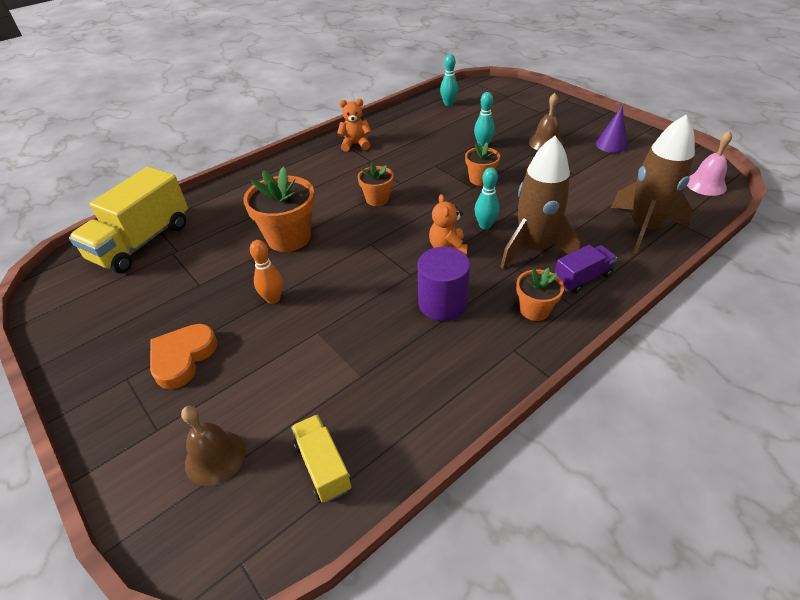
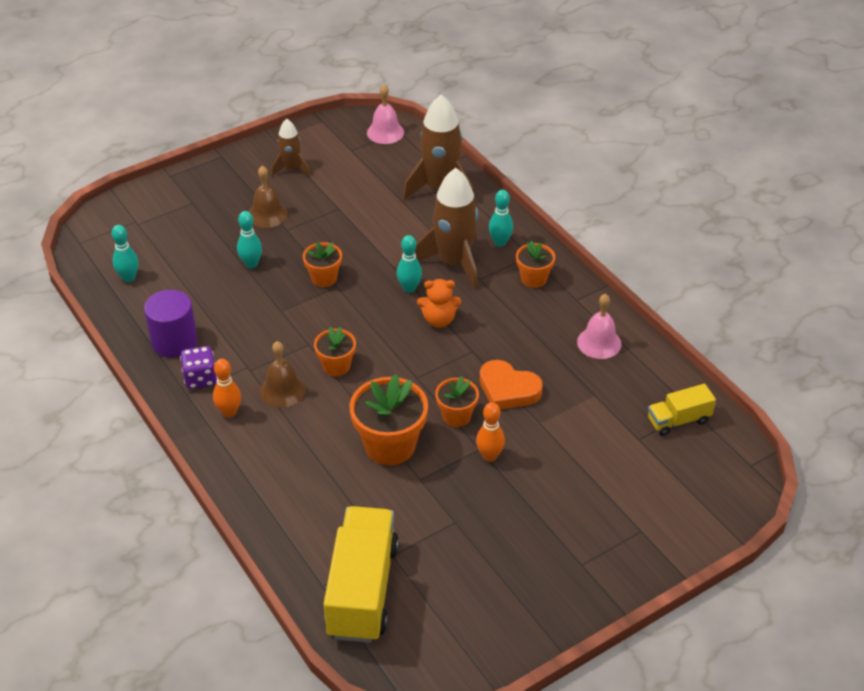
camera: 85 degrees left, 0 degrees up
yellow truck [69,167,188,273] -> yellow truck turned 120 degrees counterclockwise [324,506,399,643]
orange heart [150,324,217,389] -> orange heart moved to [480,360,543,409]
brown bell [181,406,246,486] -> brown bell moved to [260,341,306,408]
orange teddy bear [337,99,371,151] -> purple dice [180,346,217,389]
purple cylinder [418,247,470,321] -> purple cylinder moved to [144,290,198,358]
purple truck [555,245,617,294] -> turquoise bowling pin [489,190,513,247]
purple cone [596,106,627,153] -> brown rocket [271,119,310,176]
none -> orange bowling pin [213,359,241,418]
none -> orange flower pot [435,376,479,427]
none -> pink bell [577,294,621,359]

